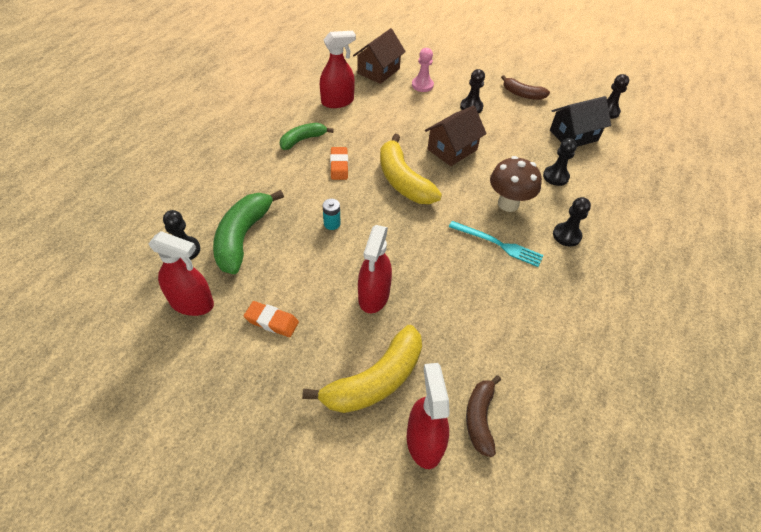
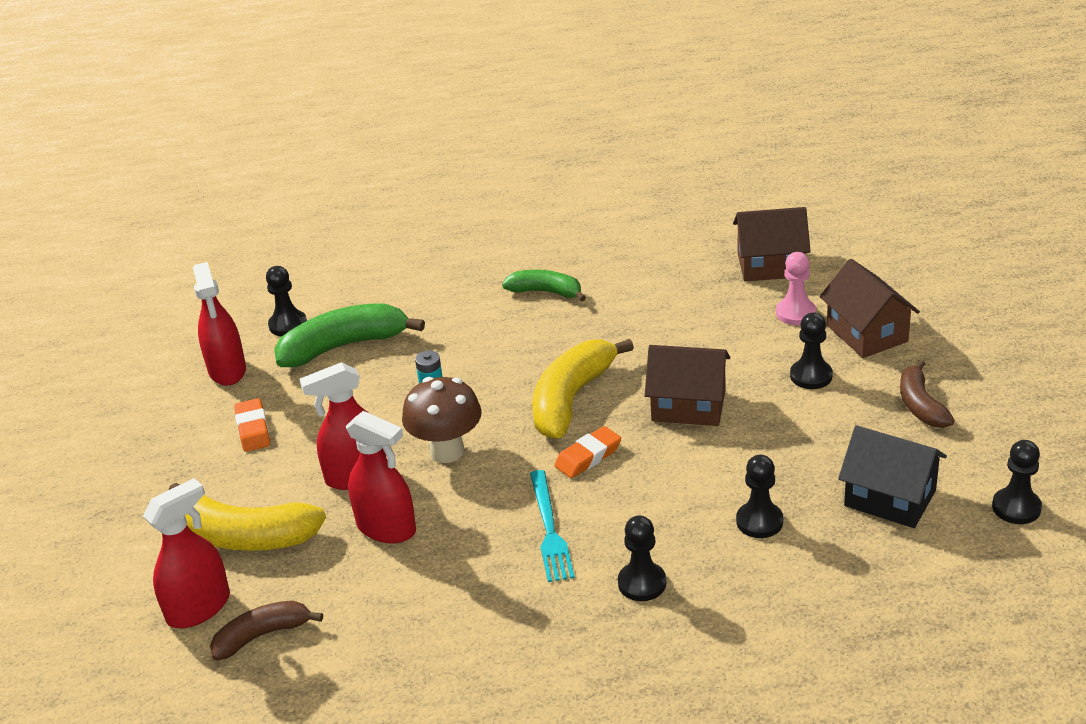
camera: 60 degrees right, 15 degrees down
red spray bottle [320,31,356,108] -> red spray bottle moved to [346,411,416,544]
orange eraser [330,147,348,180] -> orange eraser moved to [554,426,621,478]
brown mushroom [490,156,542,212] -> brown mushroom moved to [402,377,482,463]
none -> brown house [820,259,920,358]

